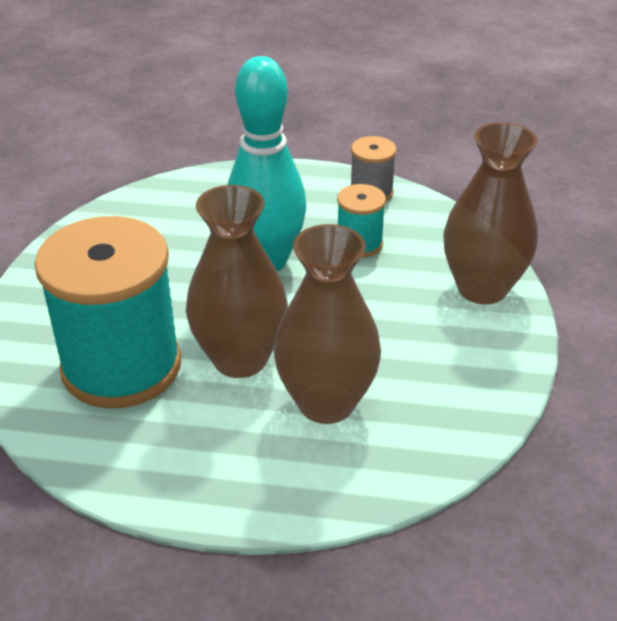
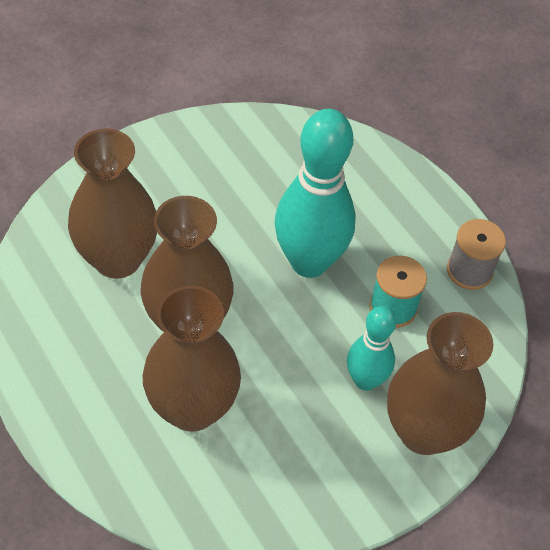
camera: 45 degrees right, 15 degrees up
turquoise spool [34,216,181,408] -> brown vase [68,129,157,279]
none -> turquoise bowling pin [347,306,396,391]

